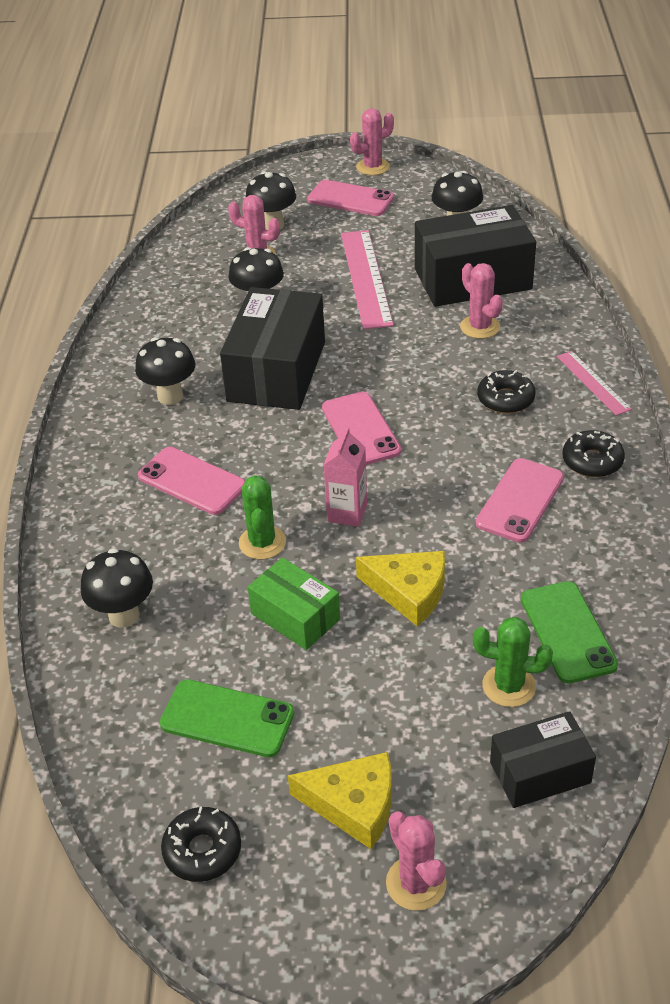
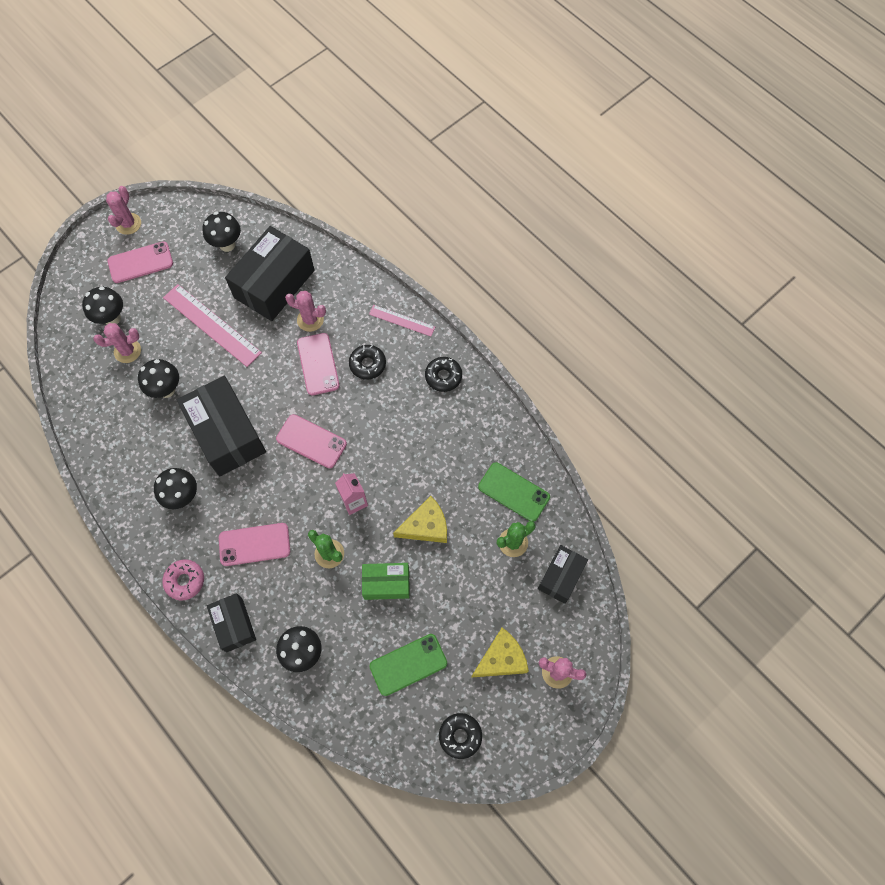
camera: 45 degrees left, 25 degrees up
pink phone [476,458,564,543] -> pink phone moved to [297,333,340,395]
none -> pink donut [162,559,204,601]
none -> black box [207,593,256,652]

